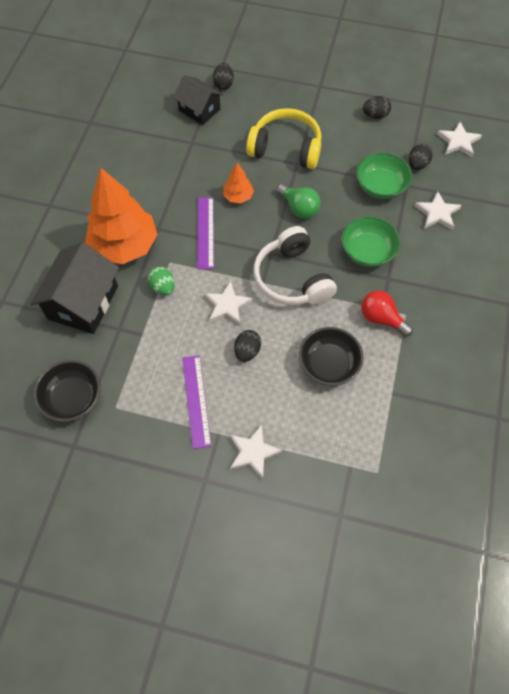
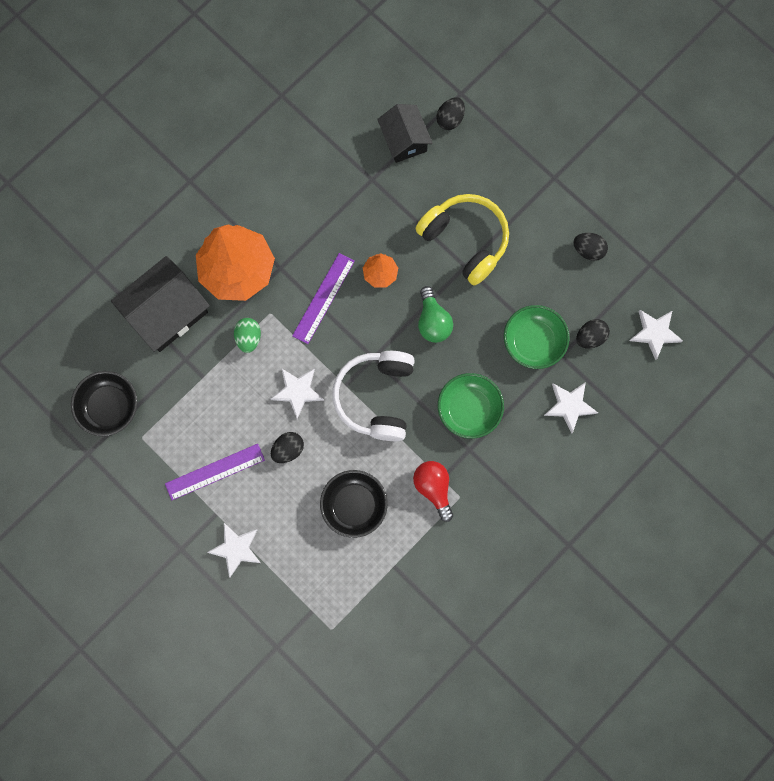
camera: 30 degrees right, 15 degrees up
purple ruler [182,355,211,449] -> purple ruler turned 45 degrees clockwise [165,444,265,500]

